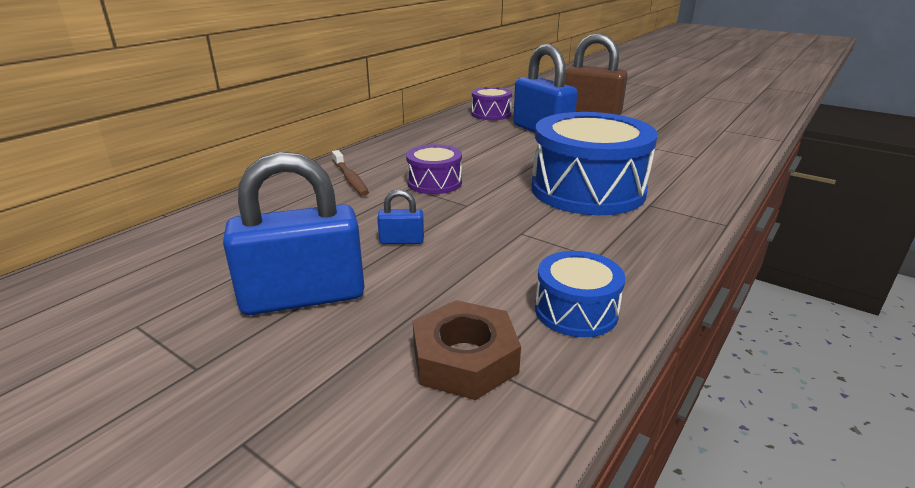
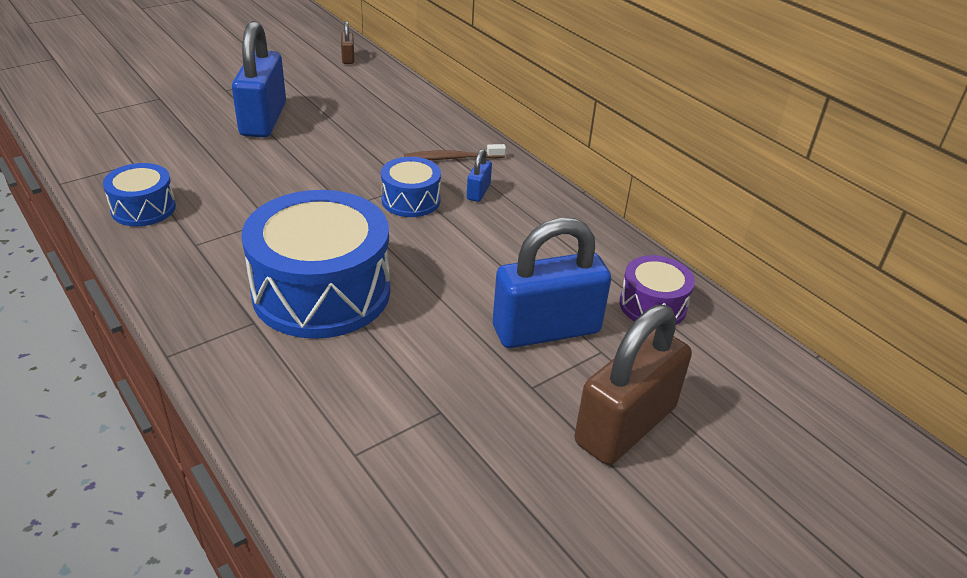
camera: 105 degrees right, 10 degrees up
blue padlock [377,190,424,244] -> blue padlock moved to [467,149,492,202]
purple drum [406,144,462,194] -> blue drum [381,157,441,217]
brown nut [413,300,521,400] -> none
none -> brown padlock [341,21,355,64]

